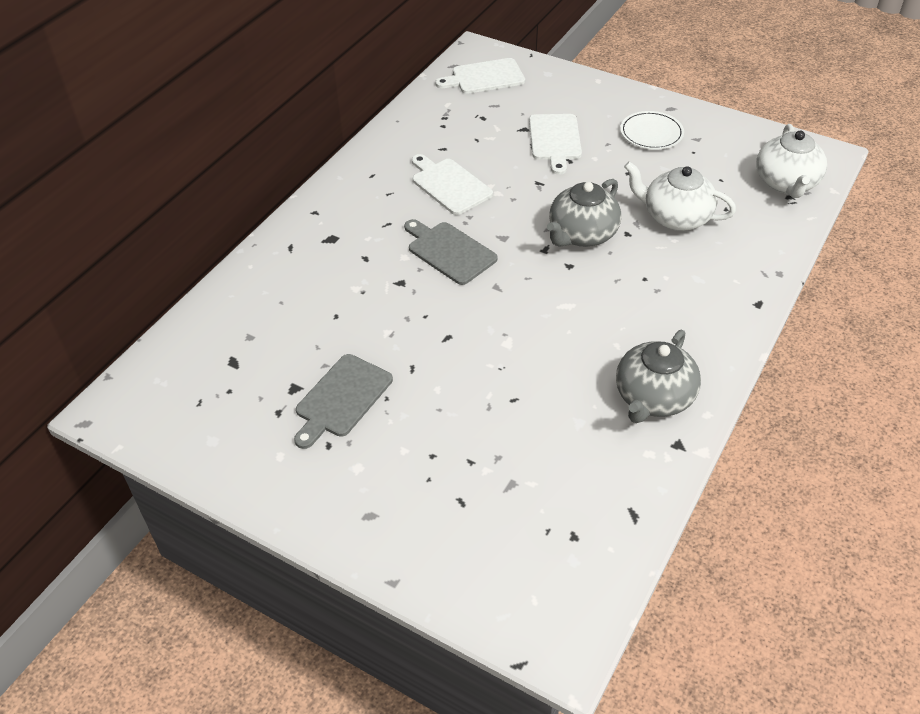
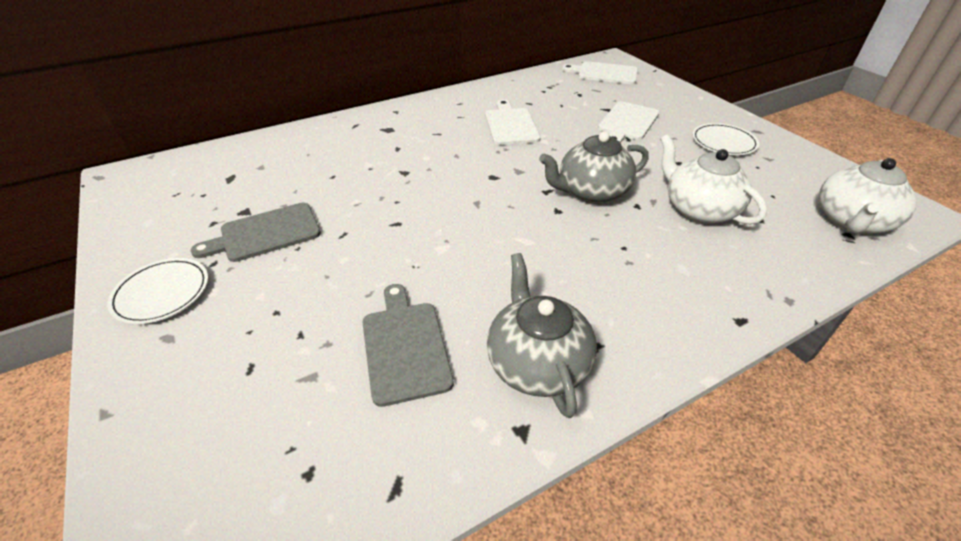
camera: 30 degrees right, 5 degrees down
grey cutting board [404,219,498,285] -> grey cutting board moved to [362,284,454,407]
grey teapot [616,330,701,423] -> grey teapot turned 105 degrees clockwise [487,253,597,418]
none -> white plate [107,258,208,324]

